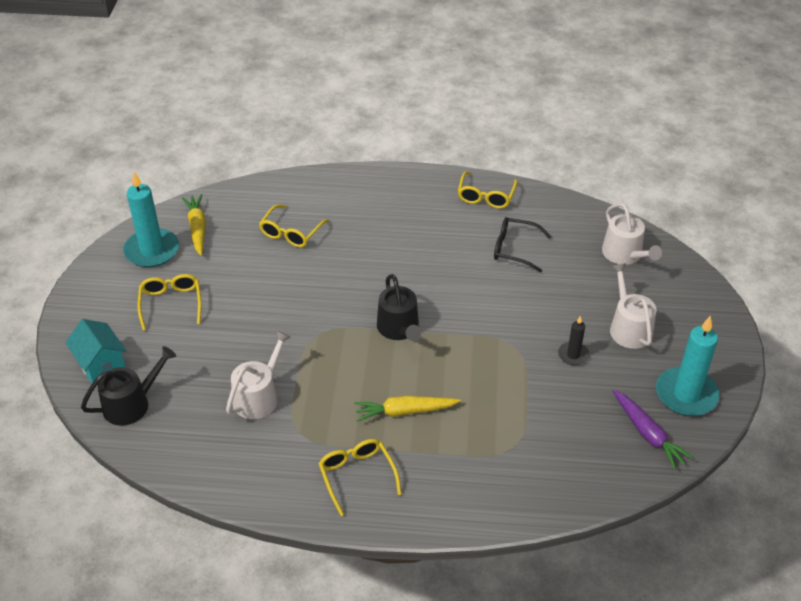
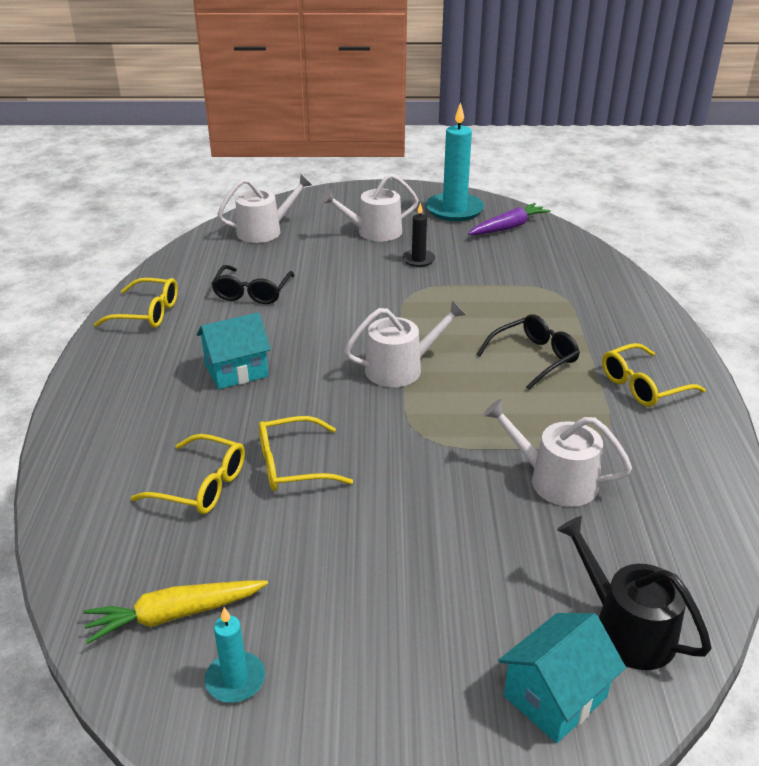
camera: 95 degrees left, 10 degrees down
turquoise candle [123,172,179,267] -> turquoise candle [205,607,265,703], size x0.52
yellow glasses [138,274,201,331] -> yellow glasses moved to [259,416,353,491]
yellow carrot [354,396,461,422] -> black glasses [477,314,580,390]
black watering can [377,274,421,341] -> white watering can [344,300,466,387]
none -> turquoise house [197,312,271,389]

